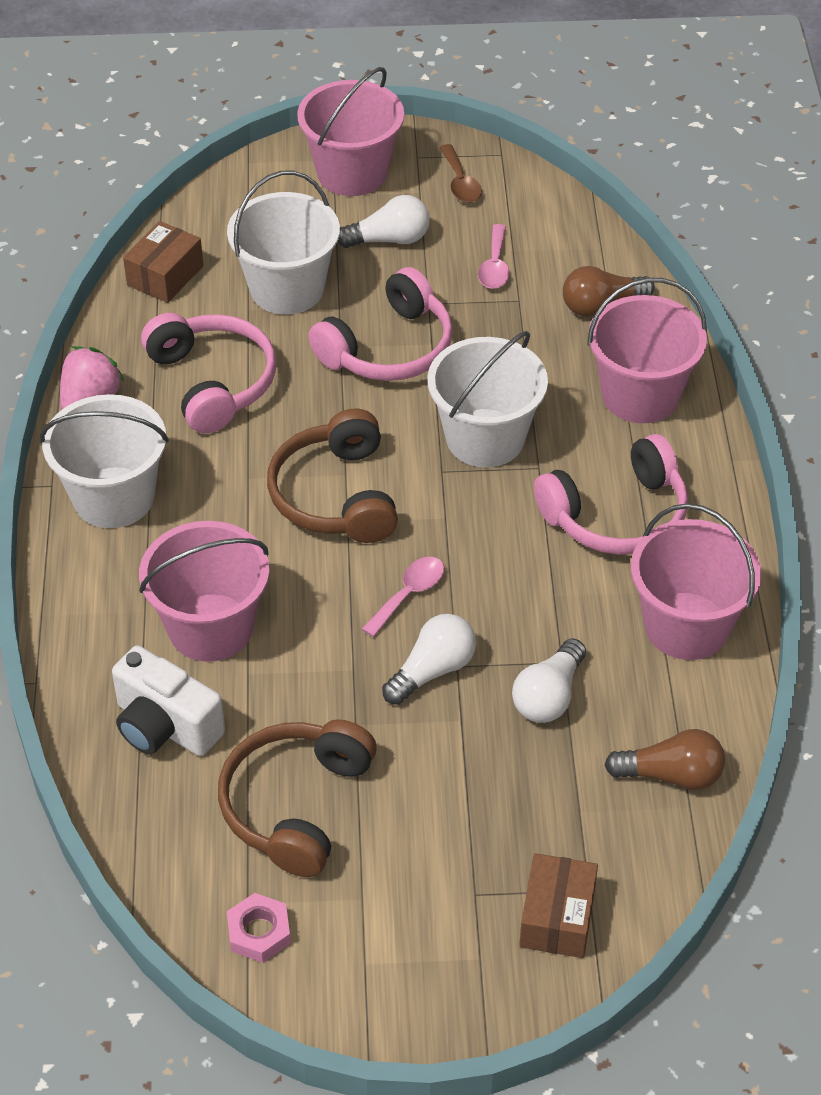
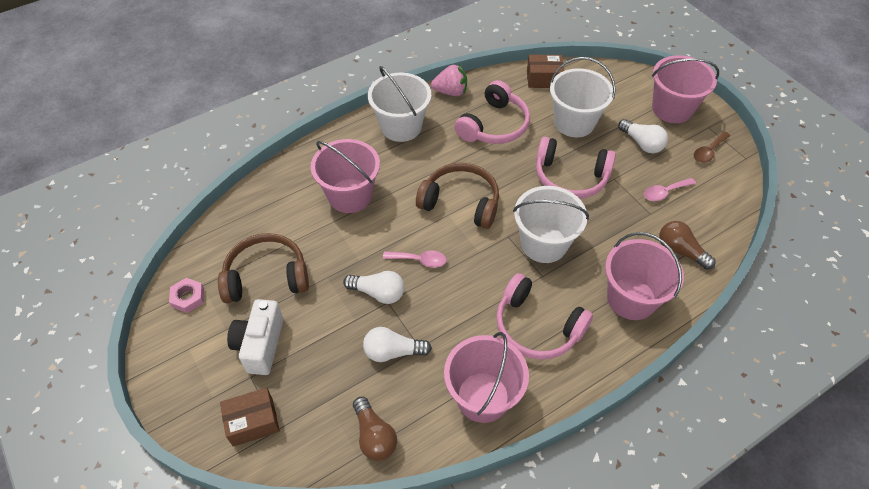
camera: 60 degrees right, 5 degrees up
white camera [112,645,225,756] -> white camera moved to [227,299,283,375]
brown headphones [267,409,398,543] -> brown headphones turned 60 degrees clockwise [416,163,499,229]

